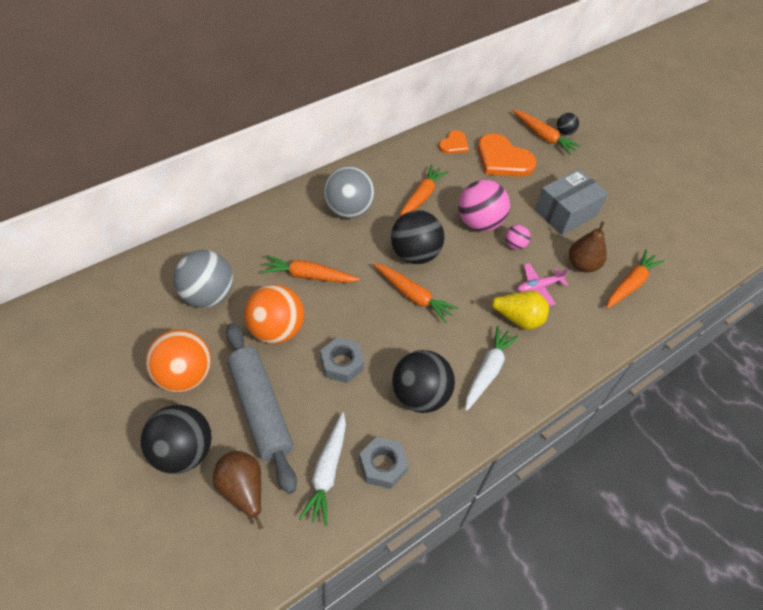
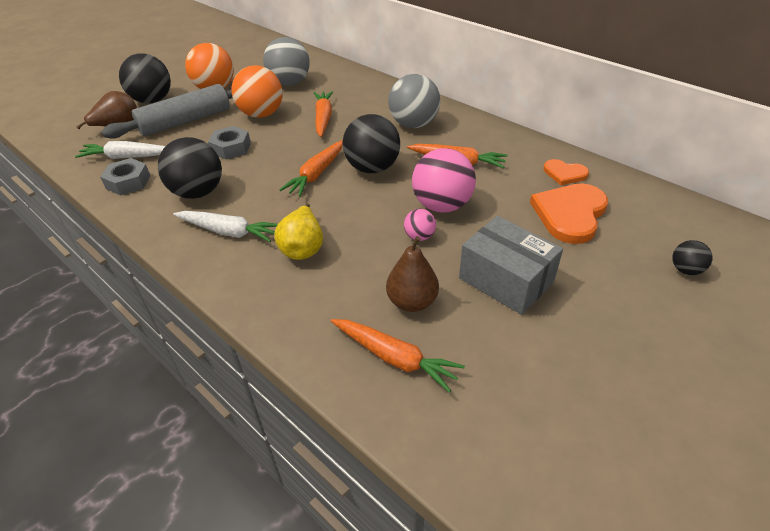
camera: 85 degrees right, 10 degrees down
orange carrot [512,110,581,155] -> none
pink plane [517,263,568,306] -> none

